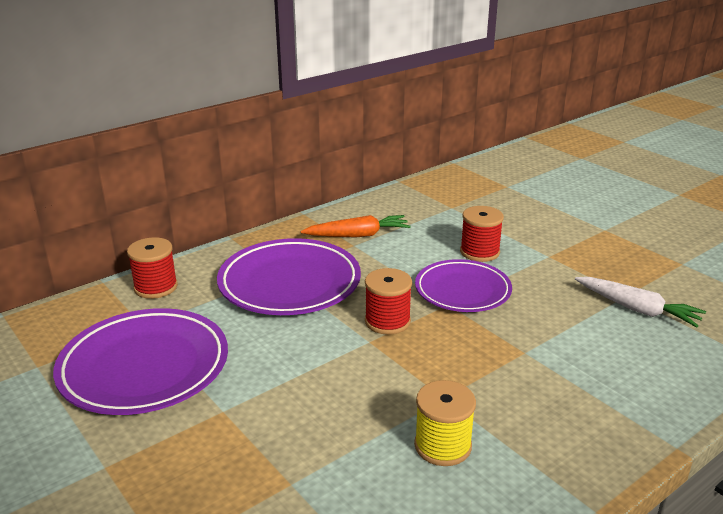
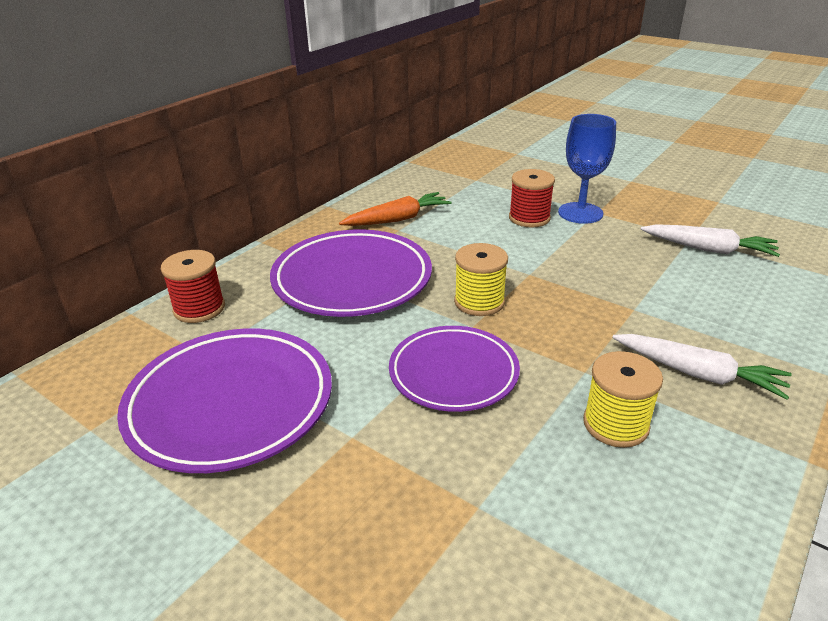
camera: 15 degrees left, 5 degrees up
red spool [365,268,412,335] -> yellow spool [454,243,508,316]
purple plate [415,259,512,312] -> purple plate moved to [389,326,520,412]
none -> blue goblet [558,114,616,224]
none -> white carrot [612,334,792,400]

